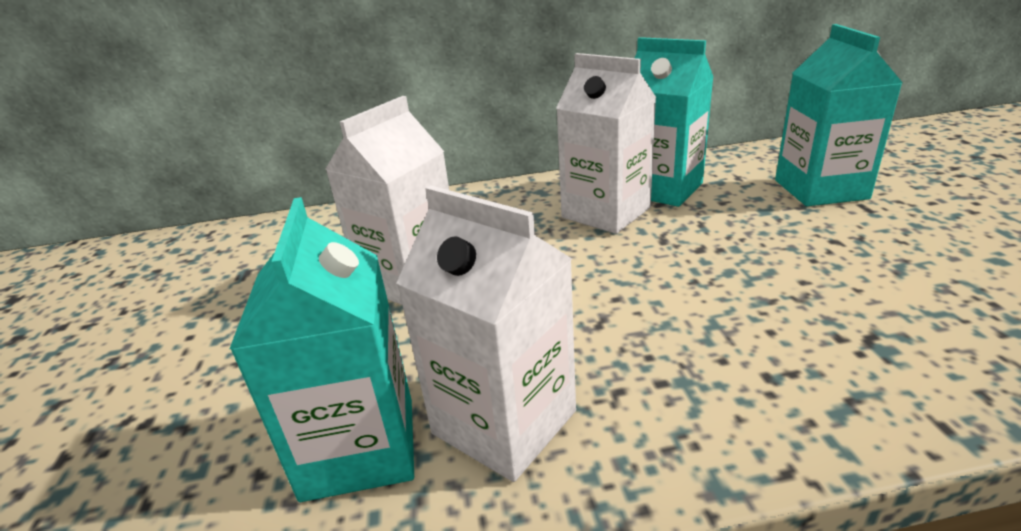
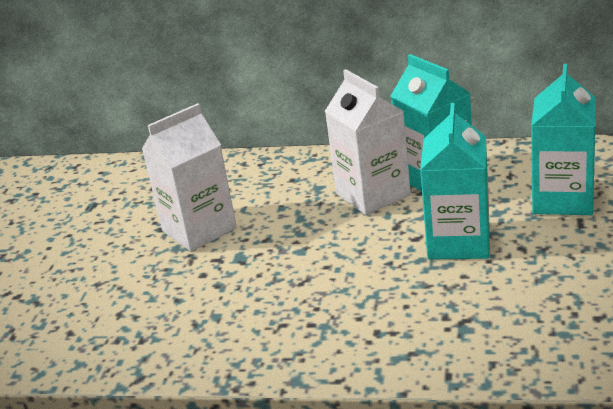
camera: 20 degrees right, 0 degrees up
turquoise carton [230,197,414,502] -> turquoise carton moved to [420,103,489,260]
white carton [396,185,576,482] -> none

